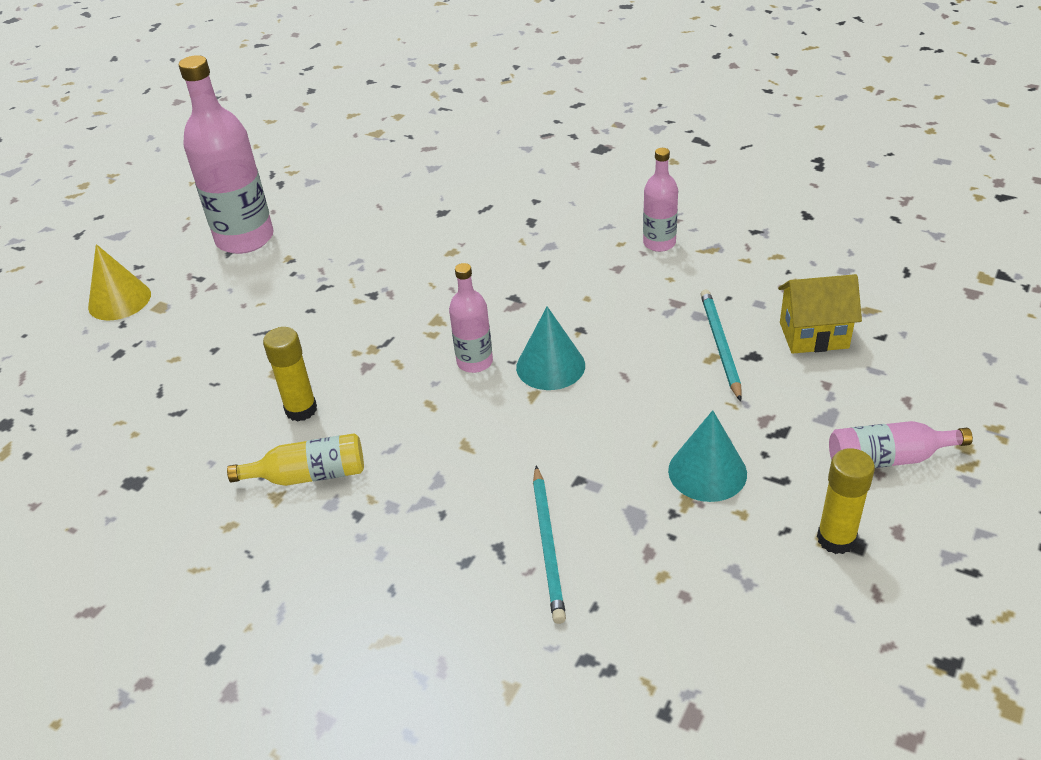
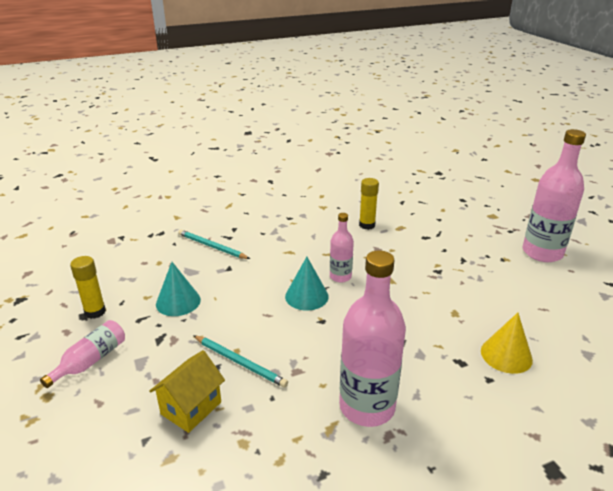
camera: 125 degrees right, 10 degrees down
yellow cone [88,244,151,320] -> yellow cone moved to [481,313,533,374]
yellow bottle [227,433,364,486] -> none
pink bottle [643,148,678,252] -> pink bottle [339,250,406,427], size x1.90

